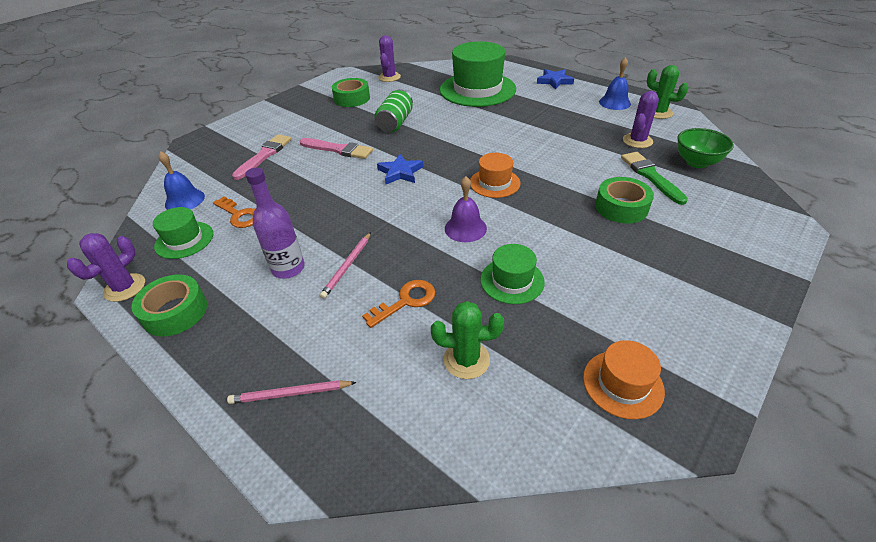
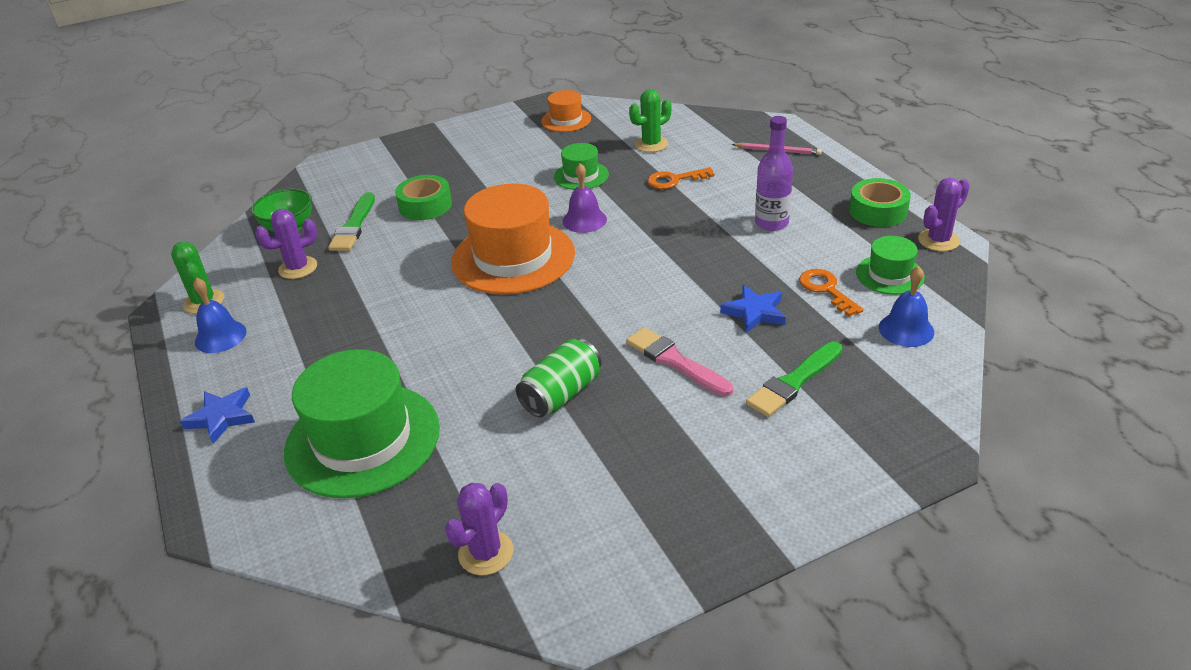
camera: 155 degrees left, 5 degrees down
pink brush [232,134,292,180] -> green brush [746,342,842,417]
pink pencil [320,232,371,299] -> none
green tape [332,78,370,107] -> none
blue star [377,154,423,184] -> blue star moved to [720,285,786,333]
green cactus [431,301,504,379] -> green cactus turned 60 degrees counterclockwise [629,89,671,152]
orange hat [470,153,520,198] -> orange hat [451,184,575,295], size x2.00

